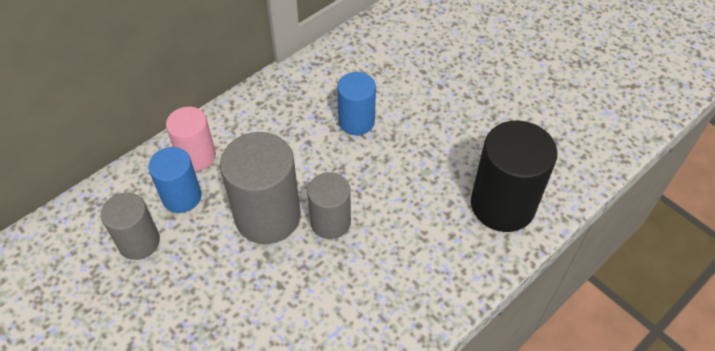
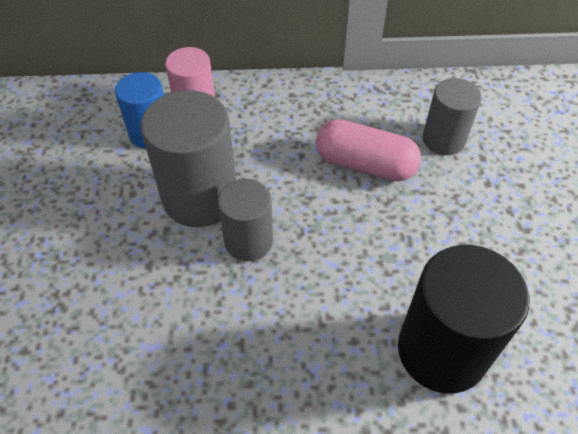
camera: 40 degrees right, 0 degrees up
grey cylinder [101,193,160,260] -> grey cylinder moved to [423,78,482,155]
blue cylinder [337,72,376,135] -> pink capsule [316,119,421,181]

